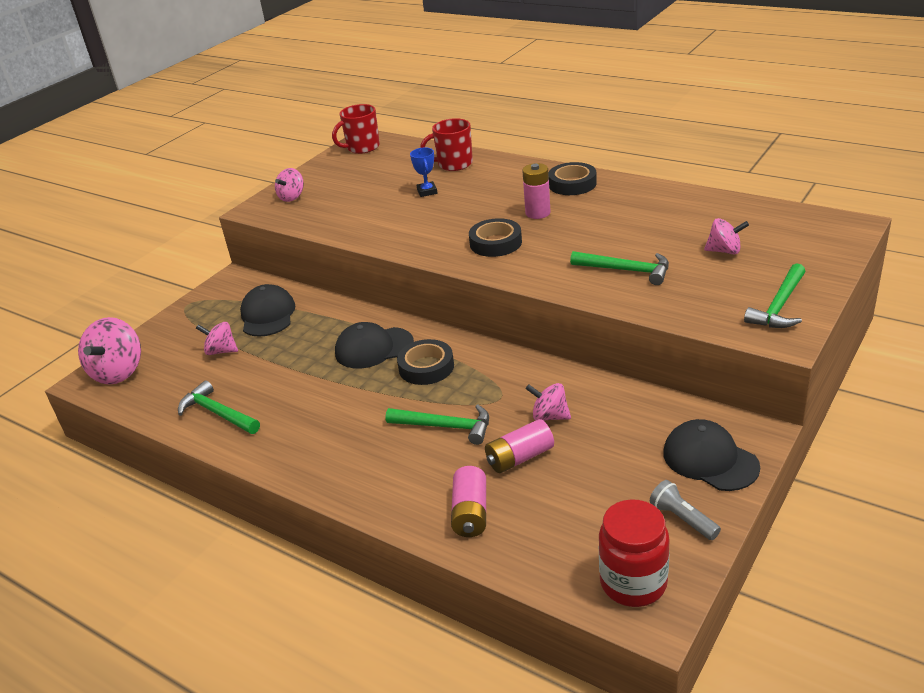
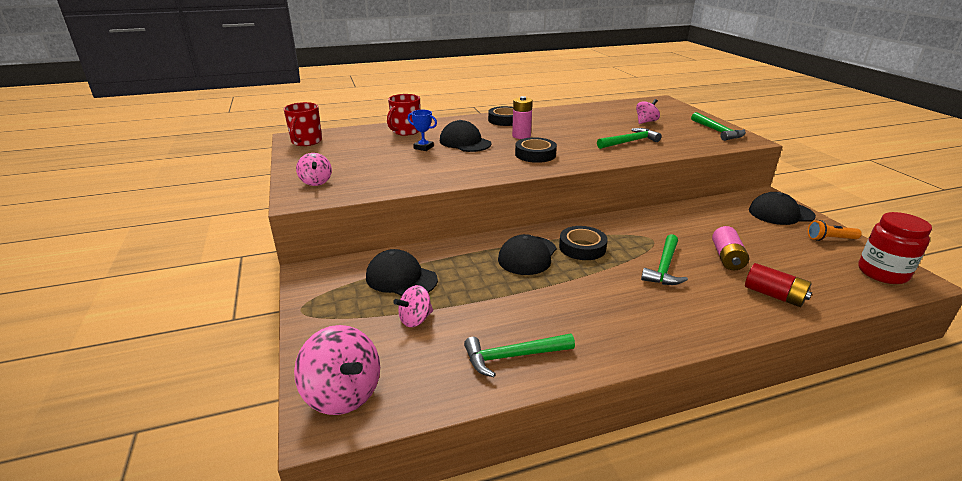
camera: 55 degrees left, 5 degrees down
green hammer [385,405,489,445] -> green hammer turned 150 degrees clockwise [641,234,688,285]
pink battery [451,466,486,537] -> red battery [745,263,812,307]
pink spinning top [526,383,571,421] -> none
grey flashlight [650,480,721,540] -> orange flashlight [808,220,862,241]
none -> black cap [440,120,492,152]

